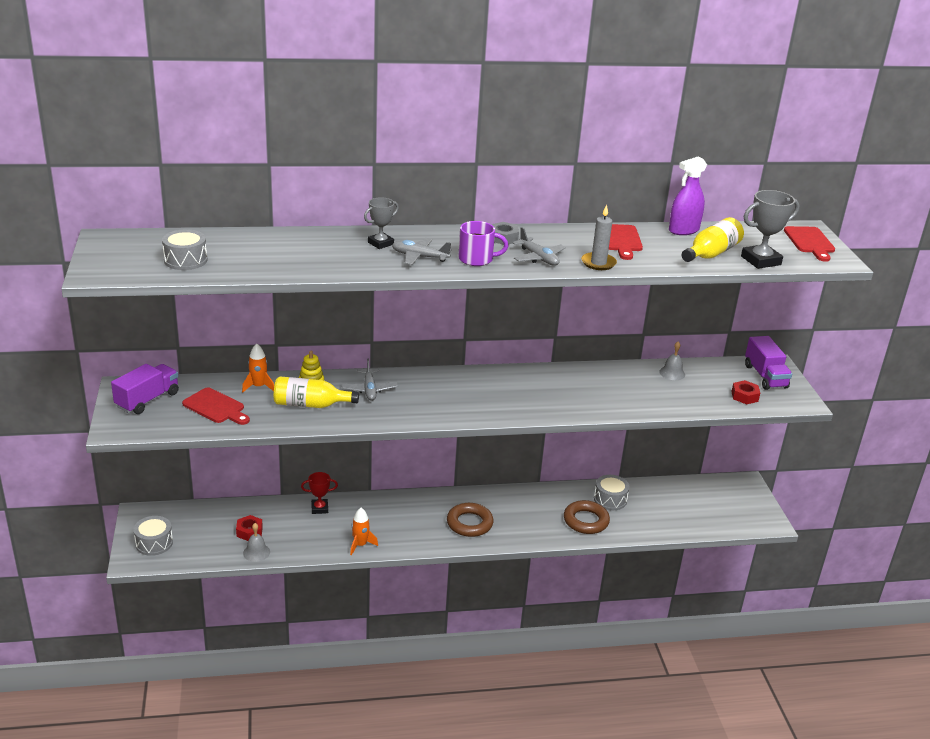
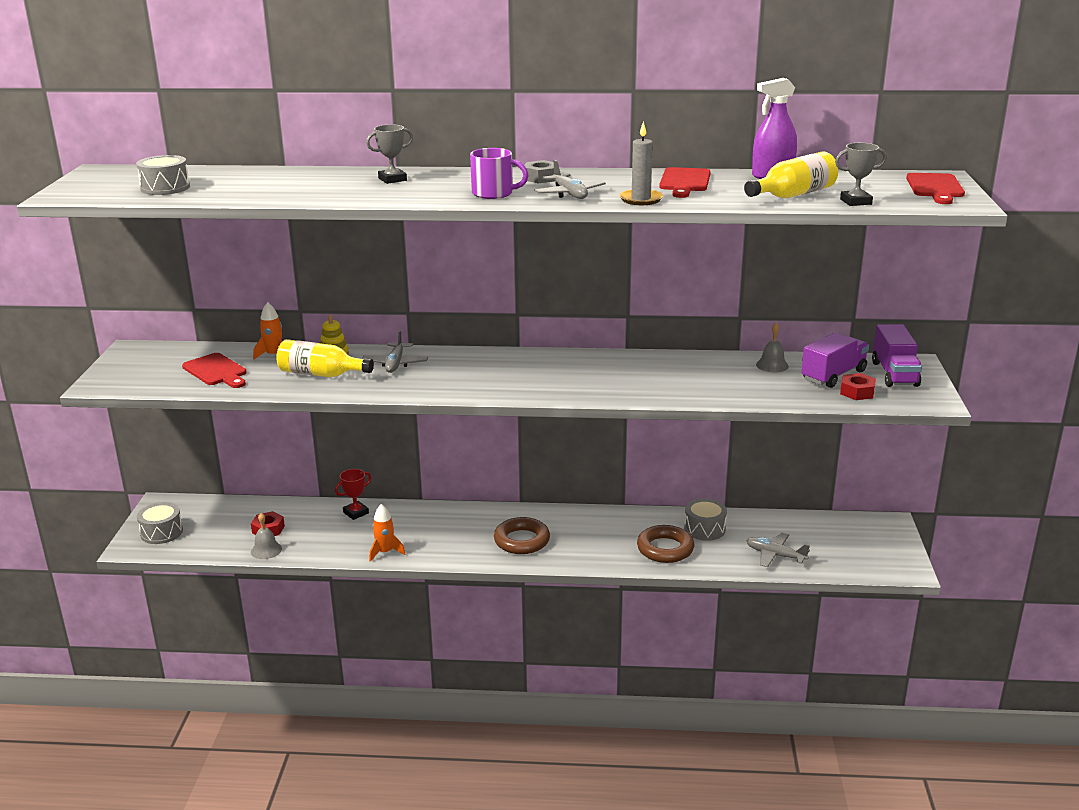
camera: 15 degrees right, 5 degrees down
purple truck [111,364,179,414] -> purple truck moved to [801,333,869,388]
red trophy [301,472,338,514] -> red trophy turned 45 degrees counterclockwise [335,469,371,520]
grey plane [392,238,452,265] -> grey plane moved to [747,533,810,567]
grey trophy [741,190,799,269] -> grey trophy [835,143,887,206], size x0.64

